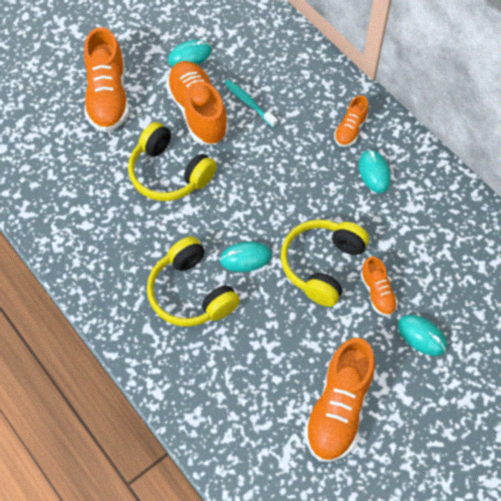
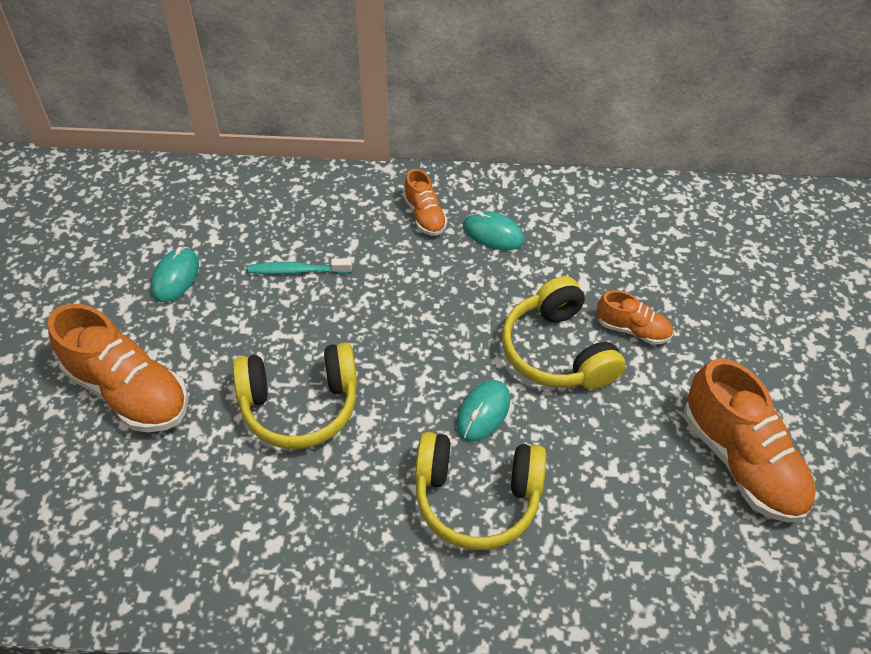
camera: 50 degrees left, 10 degrees down
orange shoe [166,61,229,144] -> none
turquoise mouse [398,315,447,356] -> none

